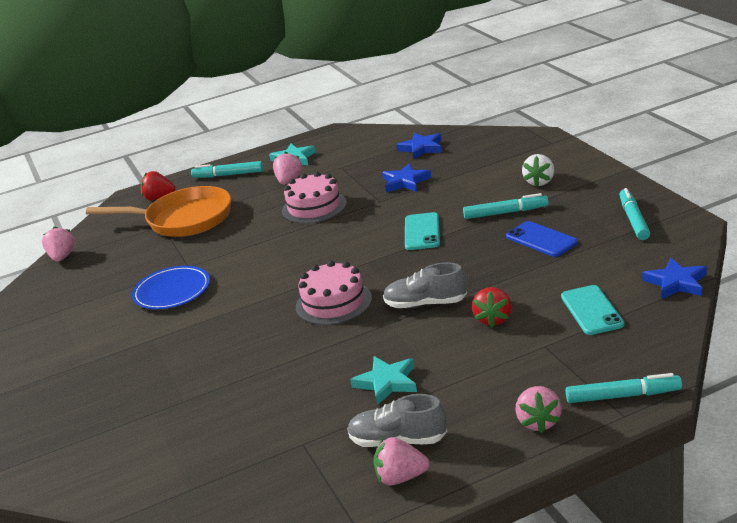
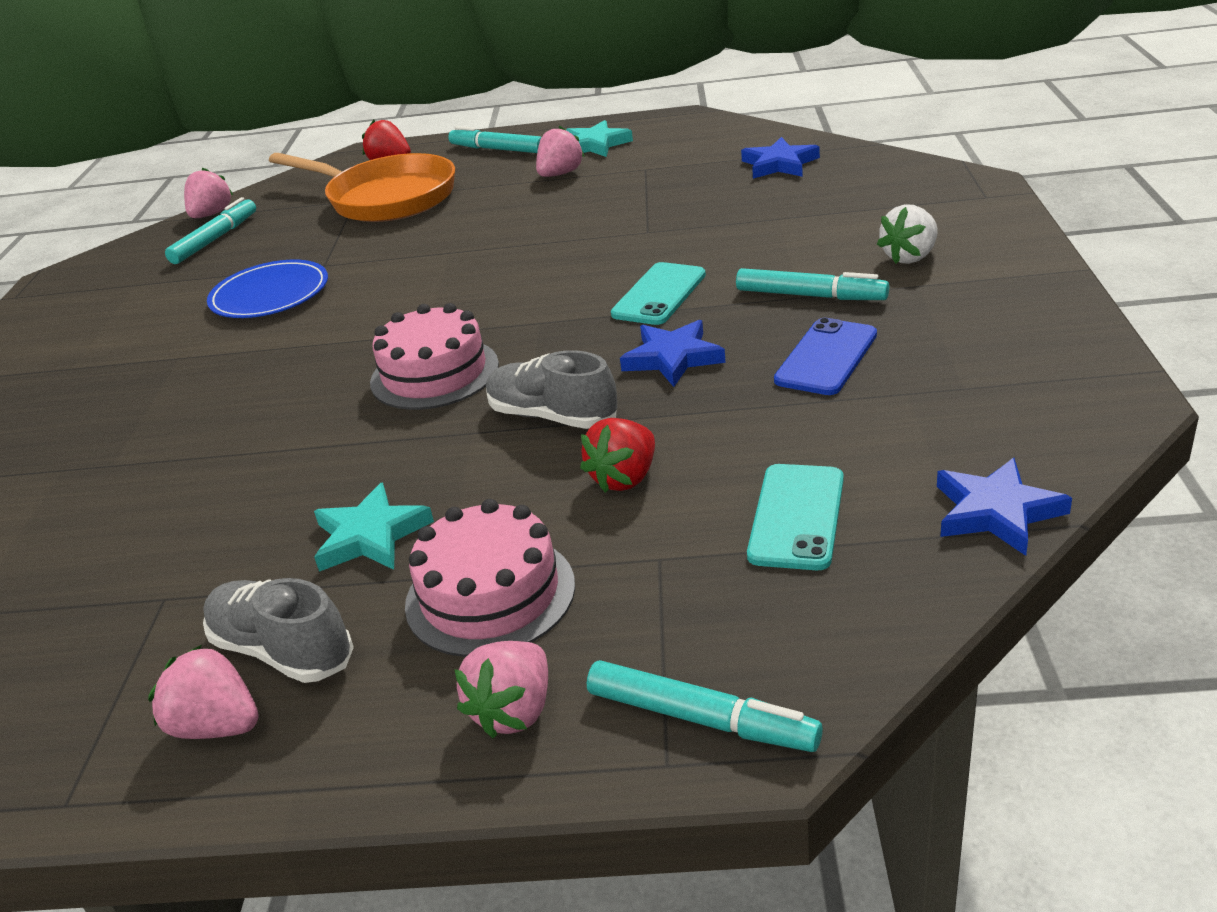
camera: 25 degrees right, 5 degrees up
pink cake [282,172,347,224] -> pink cake moved to [405,499,575,657]
blue star [382,163,432,192] -> blue star moved to [620,320,726,387]
blue phone [506,221,578,257] -> blue phone turned 45 degrees clockwise [774,318,877,395]
turquoise marker [619,188,650,240] -> turquoise marker moved to [165,197,256,264]

